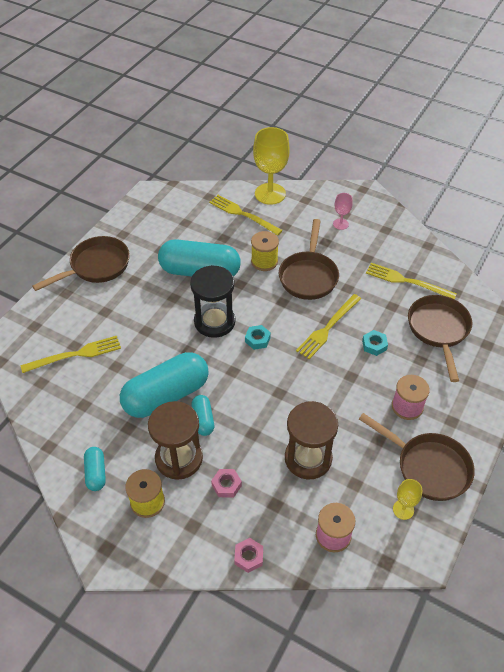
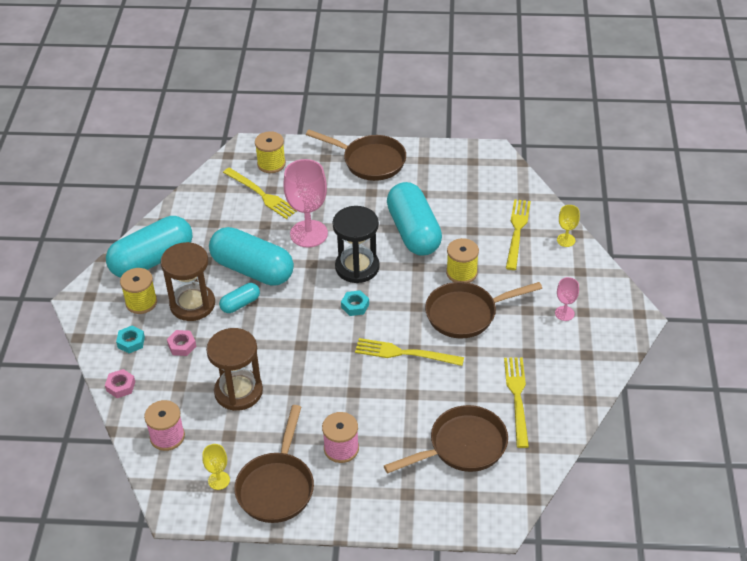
camera: 65 degrees right, 5 degrees down
turquoise capsule [84,447,106,491] -> turquoise capsule [106,216,193,278], size x2.15
yellow goblet [253,127,290,205] -> yellow goblet [557,205,580,247], size x0.48
turquoise nut [362,330,388,356] -> turquoise nut moved to [116,326,145,353]
none -> yellow spool [255,131,286,173]
none -> pink goblet [284,159,328,247]

